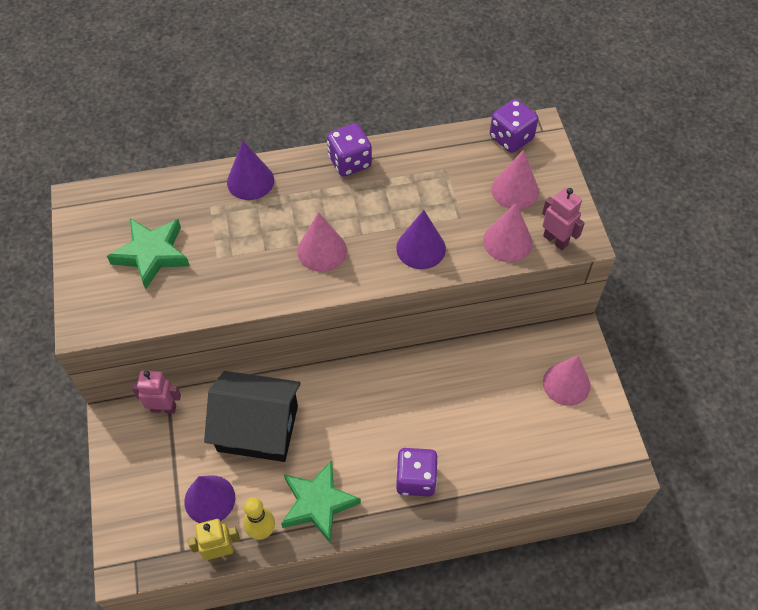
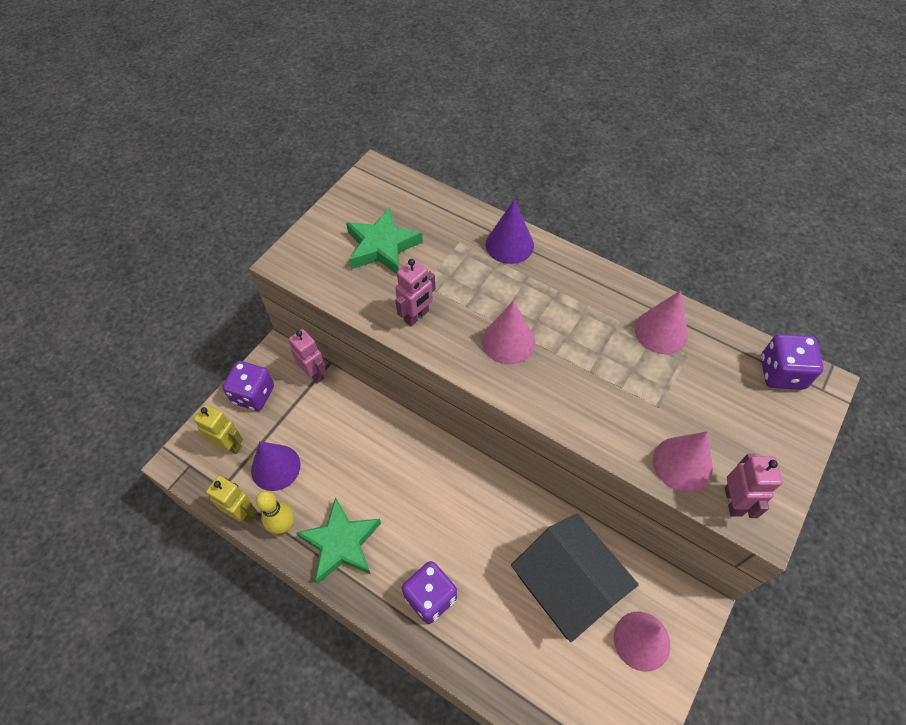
camera: 45 degrees right, 0 degrees up
black house [204,371,301,462] -> black house moved to [511,513,639,642]
purple dice [327,123,372,177] -> purple dice moved to [222,361,274,411]
purple cone [396,210,446,269] -> none
pink cone [491,150,539,210] -> pink cone moved to [635,290,688,354]
none -> yellow robot [194,405,243,454]
none -> pink robot [395,259,435,326]

